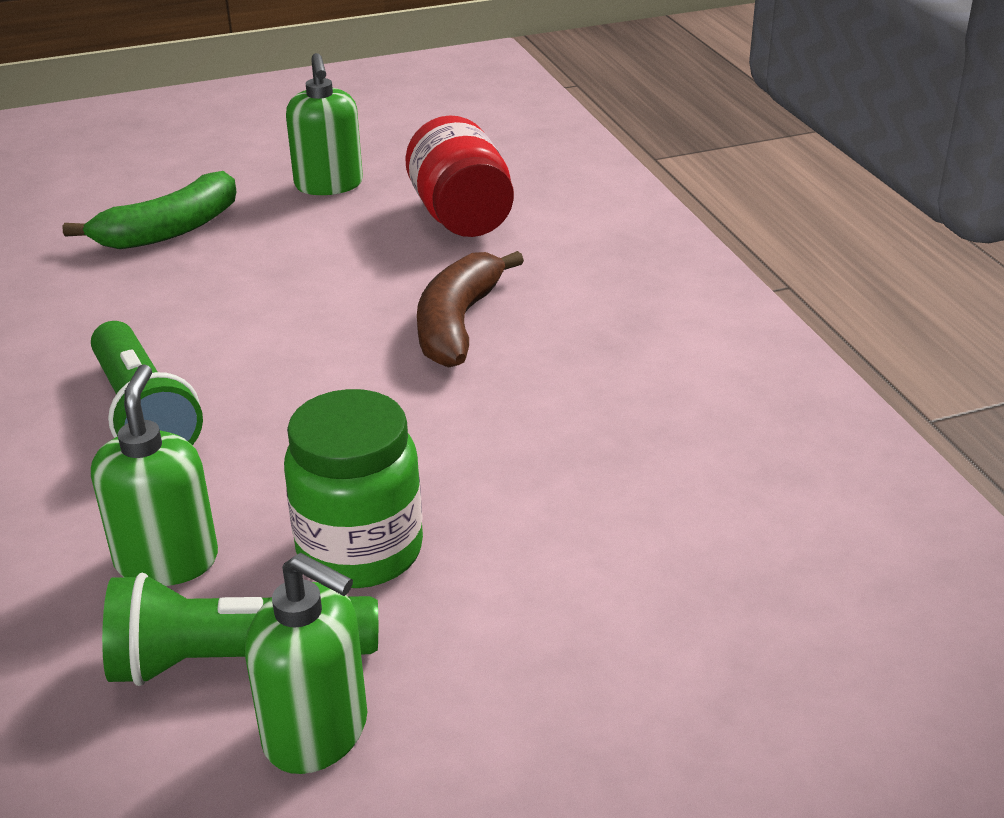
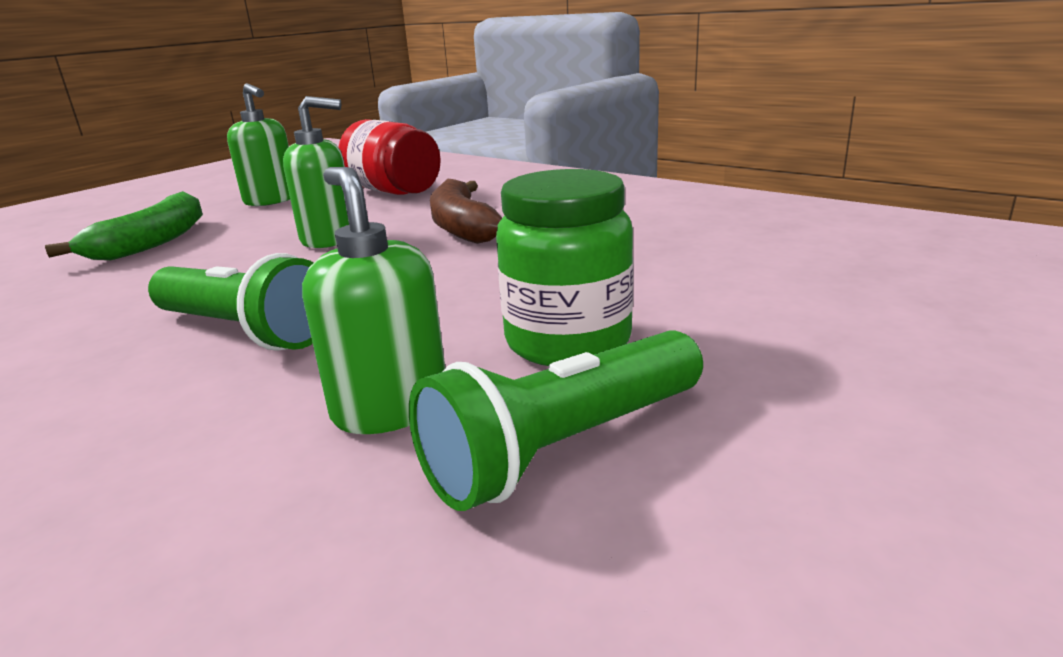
camera: 30 degrees left, 10 degrees down
green soap dispenser [245,553,367,774] -> green soap dispenser moved to [283,96,349,248]

